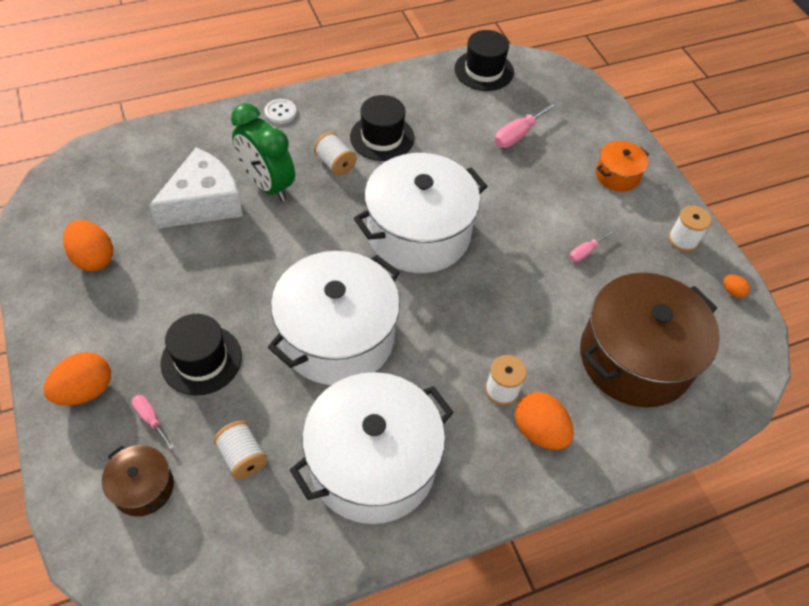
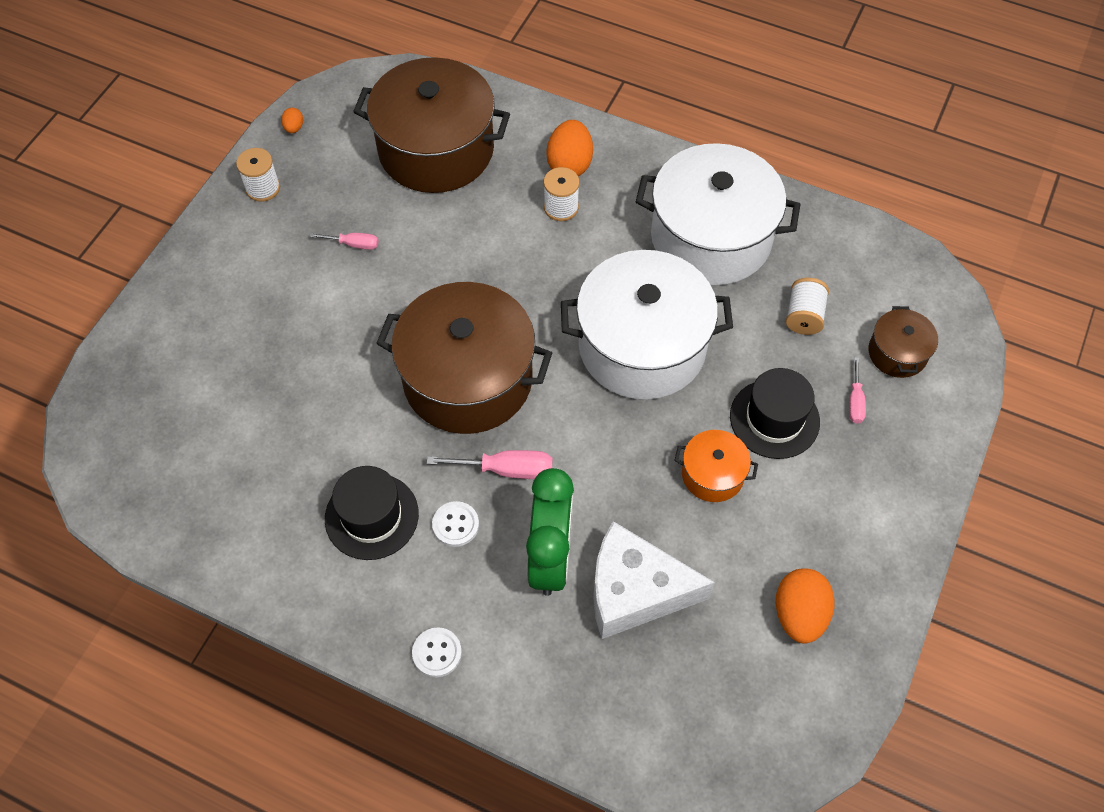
camera: 130 degrees left, 5 degrees up
orange egg [43,352,111,405] -> none
white spool [314,132,357,176] -> white button [432,501,479,547]
white pot [354,153,488,273] -> brown pot [376,282,552,434]
black hat [454,30,514,91] -> none
pink screwdriver [494,101,558,148] -> pink screwdriver moved to [426,450,552,479]
orange pot [596,141,649,192] -> orange pot moved to [674,430,758,502]

